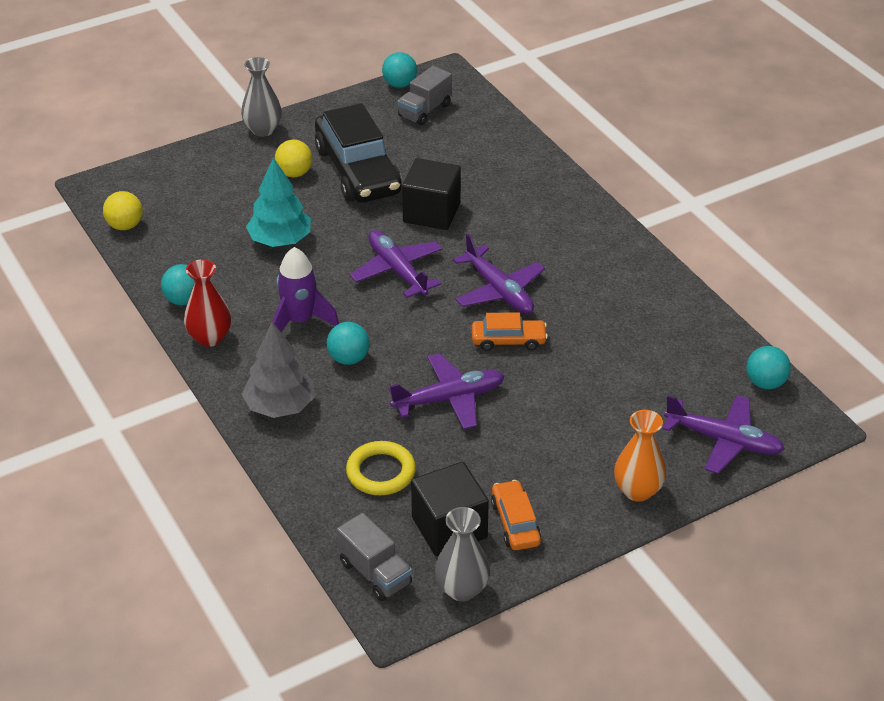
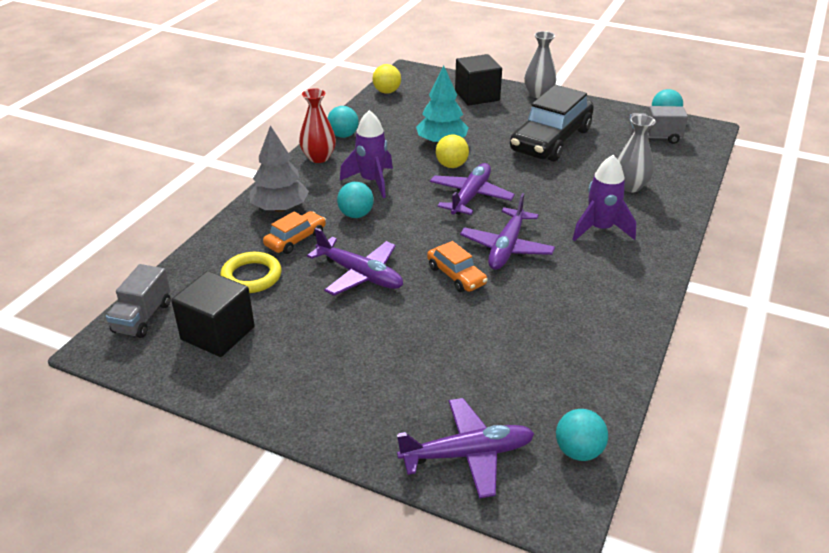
camera: 55 degrees right, 5 degrees down
yellow ball [275,140,312,177] -> yellow ball moved to [436,134,469,168]
black cube [402,158,461,230] -> black cube moved to [455,54,502,106]
grey vase [435,507,490,601] -> grey vase moved to [617,115,656,192]
orange car [491,480,541,550] -> orange car moved to [263,211,326,254]
orange vase [614,410,666,502] -> none
purple plane [662,395,785,474] -> purple plane turned 90 degrees counterclockwise [397,398,534,498]
none -> purple rocket [572,155,636,241]

